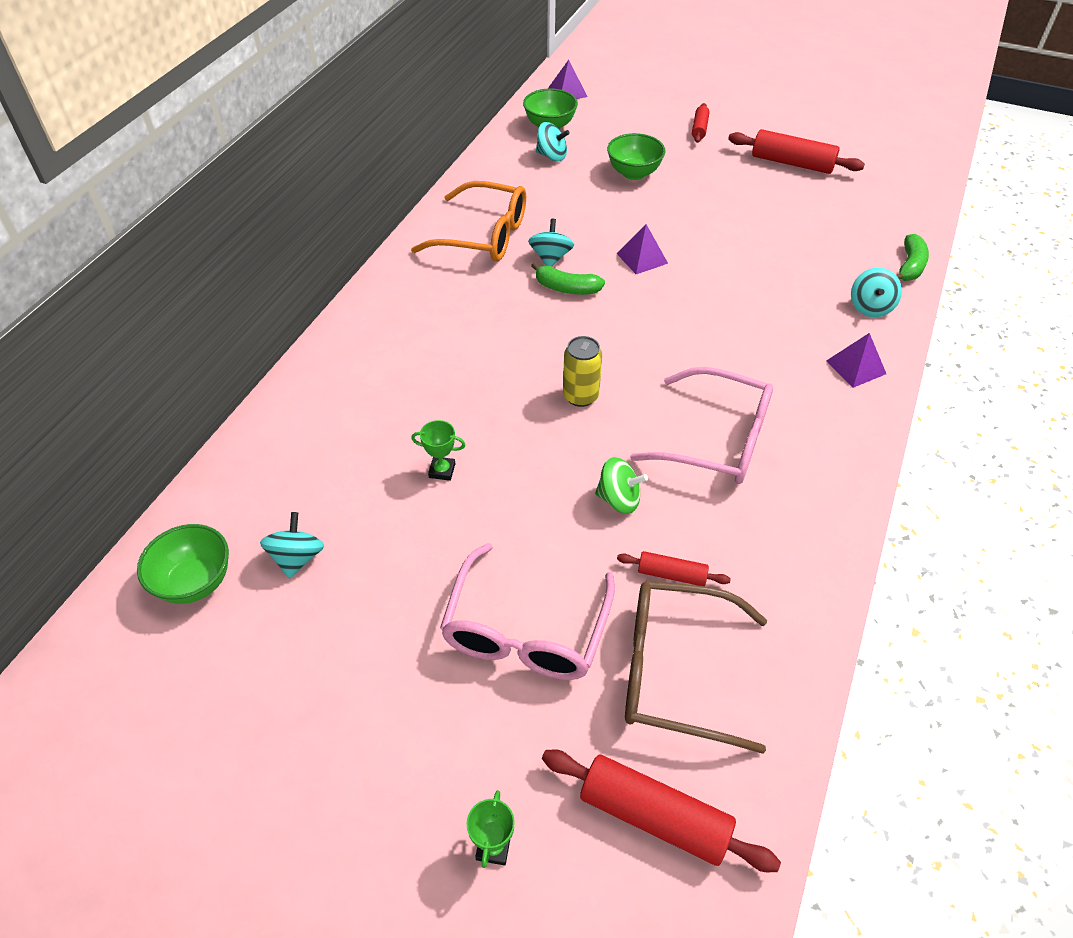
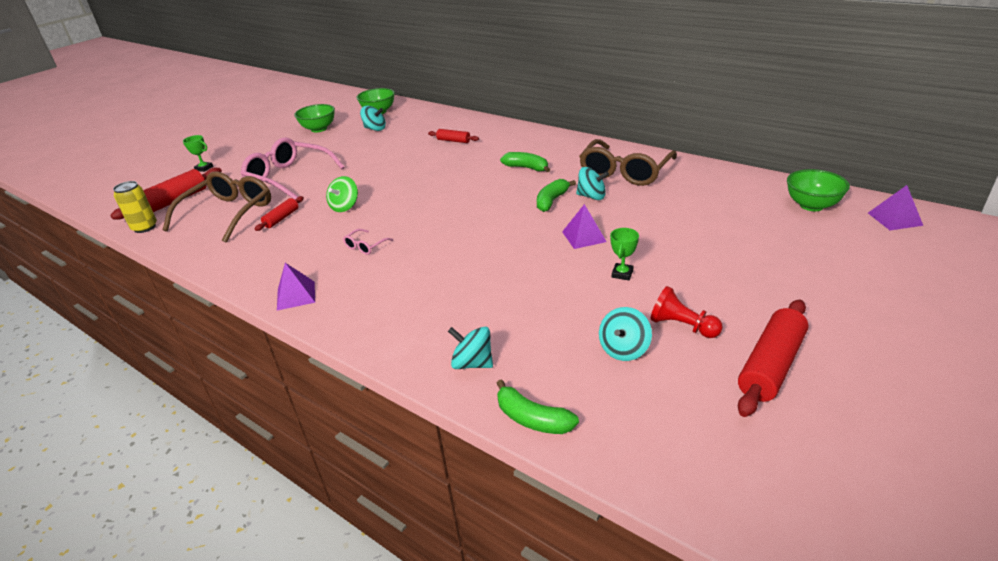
camera: 105 degrees right, 15 degrees down
orange glasses [411,181,526,262] -> brown glasses [579,139,677,186]
green trophy [411,420,465,481] -> green trophy moved to [610,228,639,280]
turquoise spinning top [536,122,570,161] -> turquoise spinning top moved to [599,307,652,361]
yellow can [563,336,602,407] -> yellow can moved to [113,181,157,233]
green bowl [607,133,665,180] -> green bowl moved to [294,104,335,132]
pink glasses [630,367,773,484] -> pink glasses [343,229,393,255], size x0.41
red rolling pin [692,103,710,143] -> red rolling pin moved to [428,129,479,143]
purple pyramid [826,333,886,388] -> purple pyramid moved to [277,263,315,311]
none -> green banana [500,152,550,172]
none -> red pawn [650,286,723,338]

